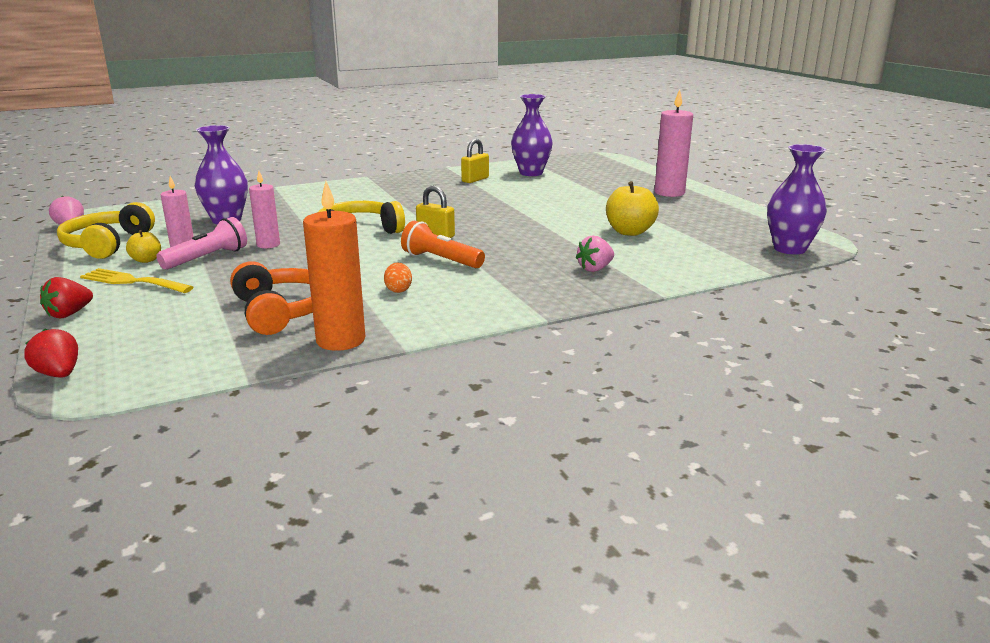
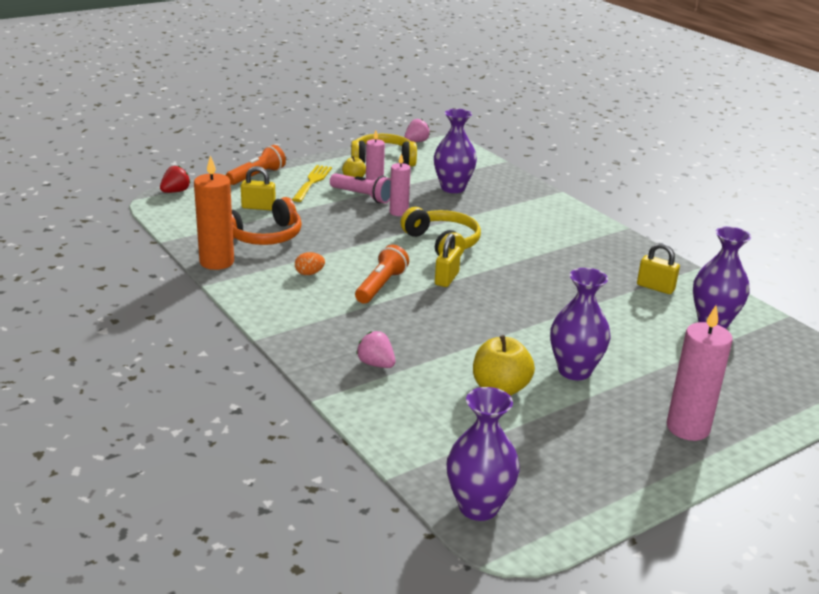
camera: 80 degrees right, 5 degrees up
red strawberry [40,277,93,319] -> orange flashlight [226,145,286,185]
none -> yellow padlock [241,166,276,210]
none -> purple vase [550,268,610,380]

